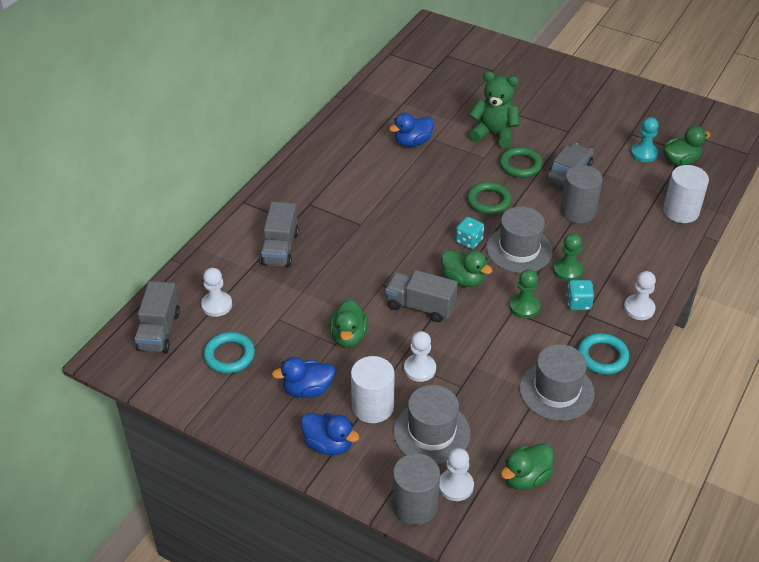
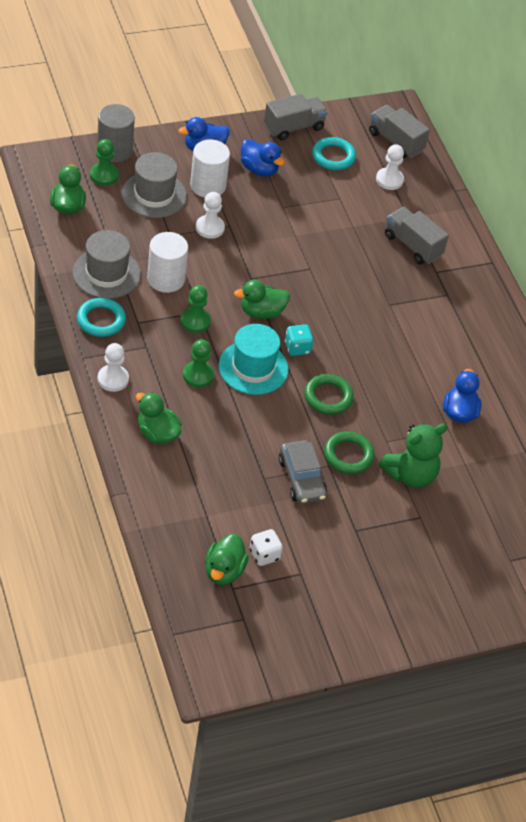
camera: 125 degrees right, 5 degrees up
blue duck [272,357,335,398] -> blue duck turned 105 degrees clockwise [241,139,285,176]
green duck [329,299,368,347] -> green duck moved to [136,392,182,444]
grey truck [386,270,458,322] -> grey truck moved to [264,94,328,140]
white pawn [439,448,474,501] -> green pawn [90,139,119,186]
grey hat [486,206,553,273] -> turquoise hat [219,324,288,395]
grey cylinder [560,165,603,223] -> none
turquoise dice [566,280,594,310] -> none
turquoise pawn [631,117,659,162] -> white dice [250,529,283,566]
white cylinder [663,165,709,223] -> white cylinder moved to [147,232,188,293]

